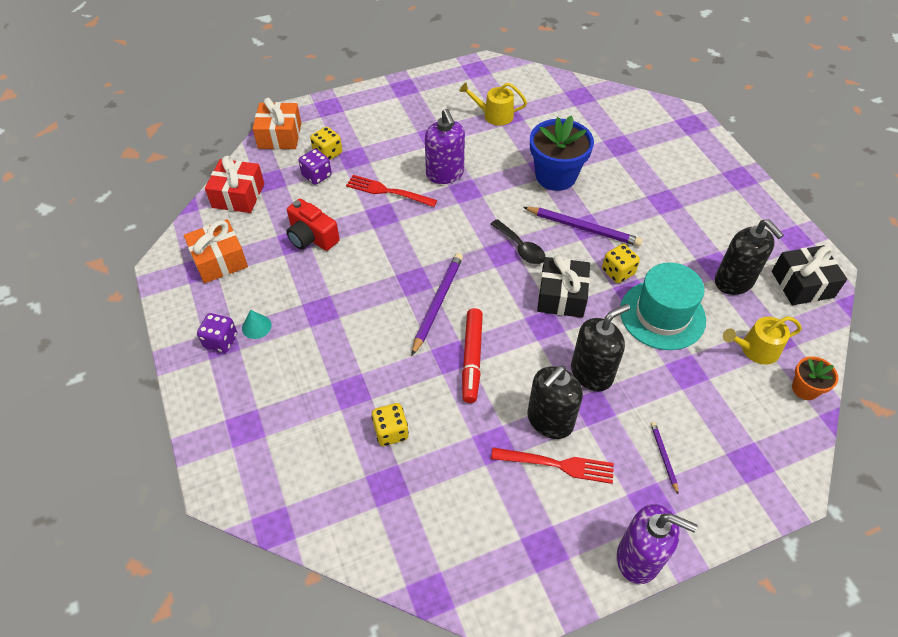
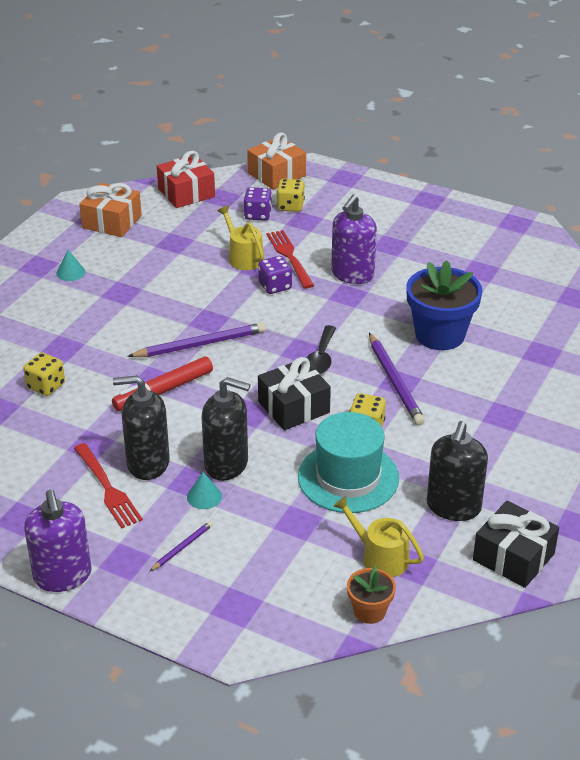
camera: 50 degrees right, 15 degrees down
purple dice [197,313,237,353] -> purple dice moved to [258,256,292,294]
red camera [286,199,340,251] -> none
yellow watering can [459,83,527,126] -> yellow watering can moved to [218,206,264,270]
none -> turquoise cone [187,472,222,509]

